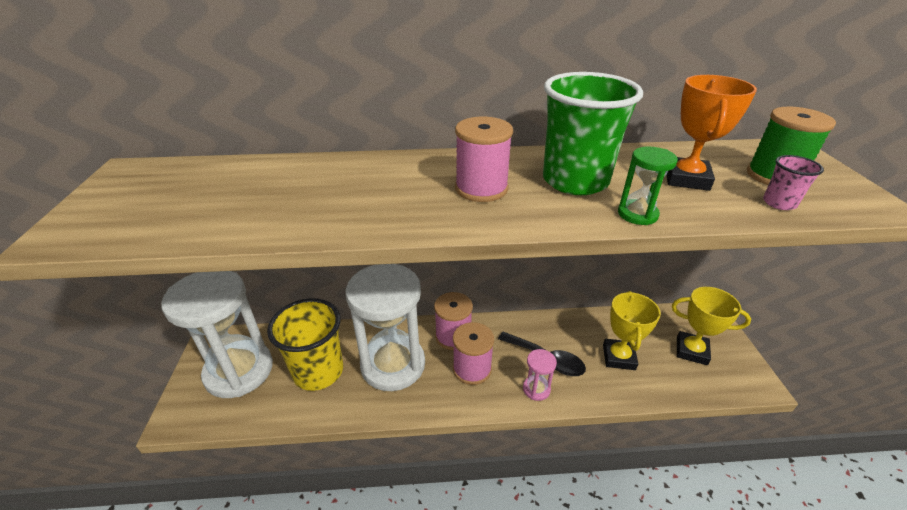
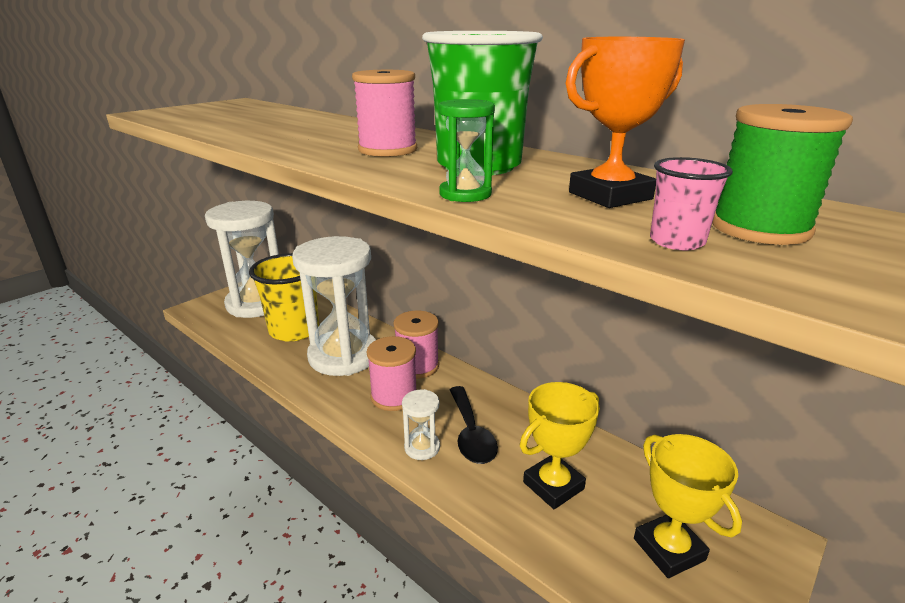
camera: 45 degrees right, 10 degrees down
pink hourglass [523,349,557,401] -> white hourglass [402,389,440,460]

